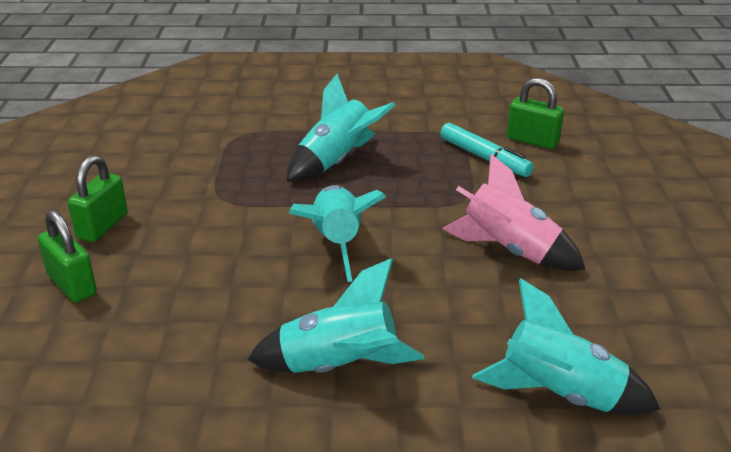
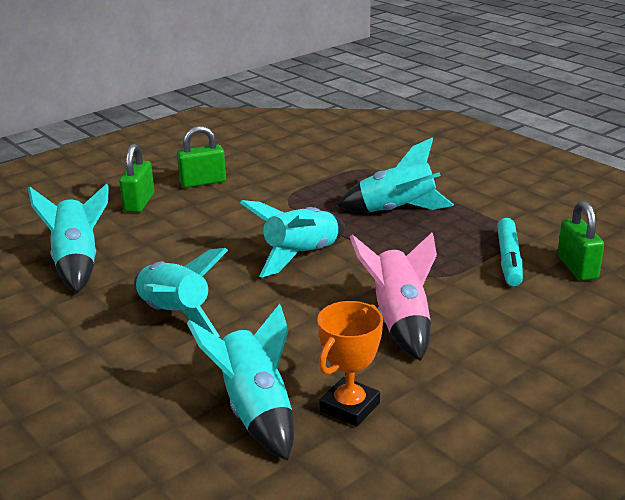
camera: 50 degrees right, 5 degrees down
none -> turquoise rocket [28,184,109,293]
none -> orange trophy [317,301,383,427]

